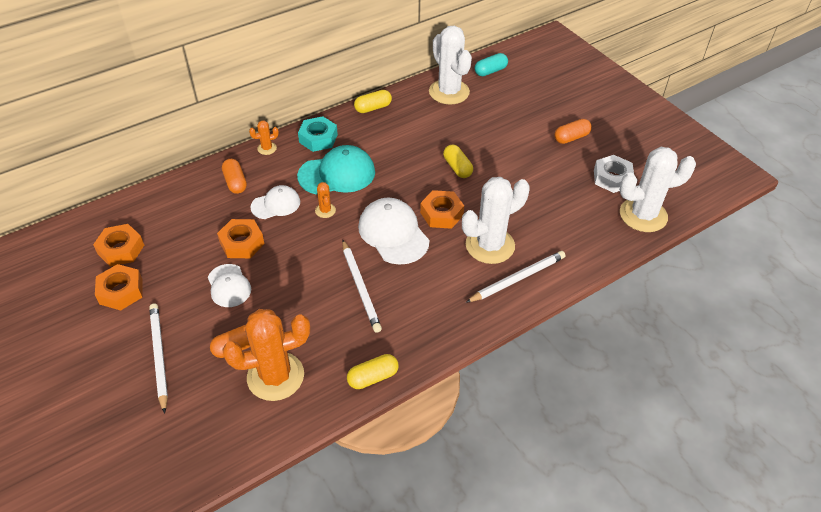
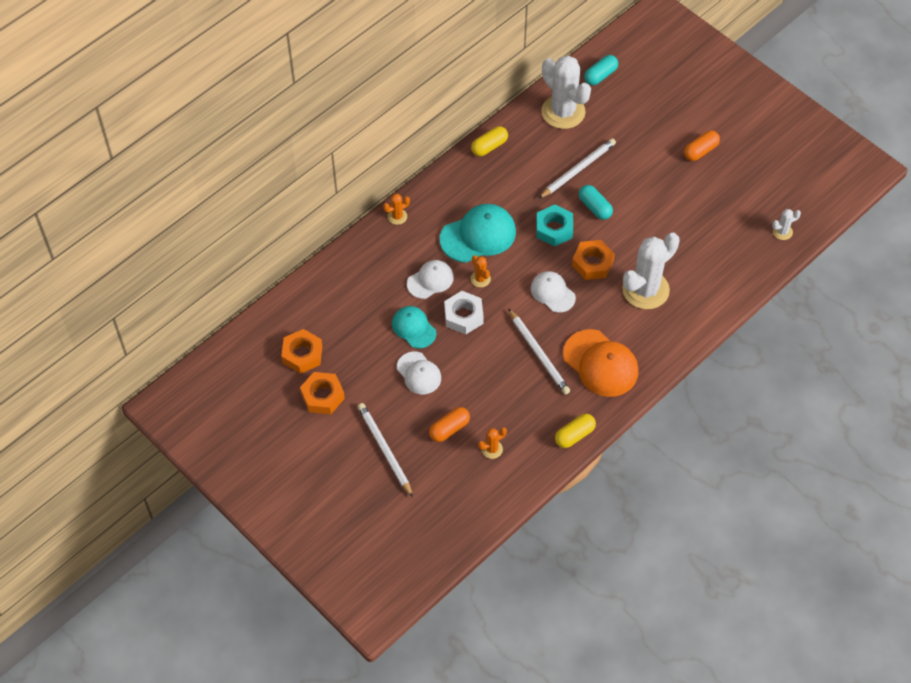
camera: 10 degrees left, 10 degrees up
orange nut [217,219,264,258] -> turquoise cap [392,306,436,348]
orange capsule [222,159,247,194] -> none
orange cactus [222,309,310,401] -> orange cactus [478,427,507,459], size x0.43
turquoise nut [298,116,338,152] -> turquoise nut moved to [536,205,573,247]
white cap [358,197,430,265] -> white cap [531,271,576,313], size x0.62
yellow capsule [443,145,473,178] -> turquoise capsule [579,185,613,220]
white pencil [466,251,565,303] -> white pencil moved to [538,138,616,199]
white nut [594,155,634,193] -> white nut moved to [444,291,484,334]
white cactus [619,147,696,232] -> white cactus [772,209,801,240], size x0.43
none -> orange cap [563,329,639,397]

